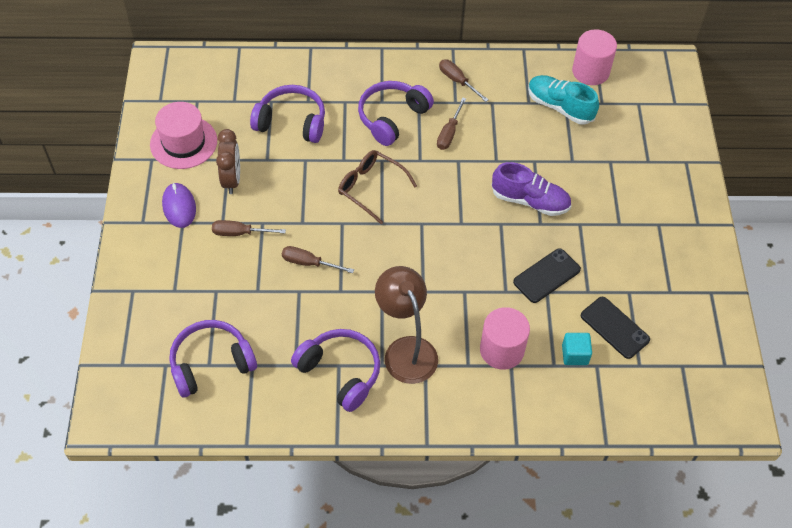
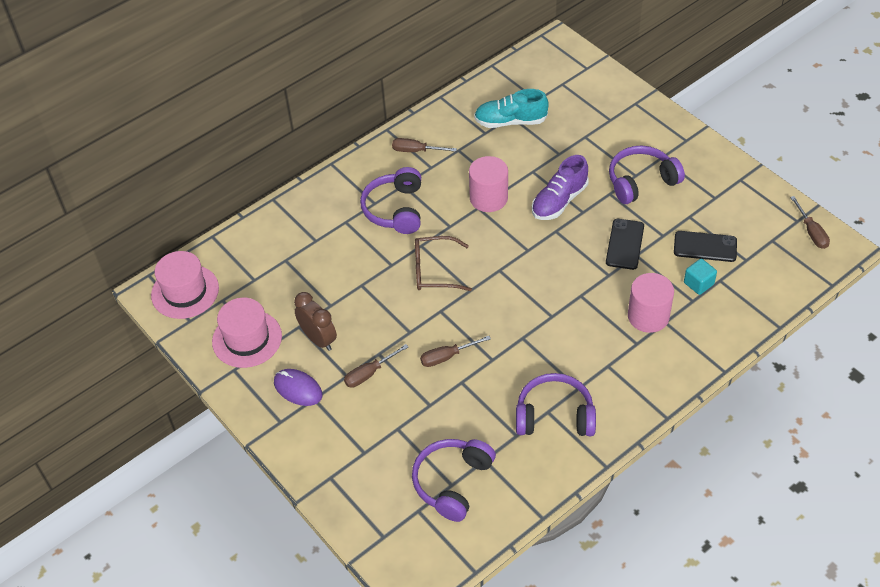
camera: 35 degrees left, 5 degrees down
purple headphones [250,85,325,143] -> purple headphones moved to [609,146,685,204]
brown lamp [375,266,438,384] -> none
brown screwdriver [437,97,466,150] -> brown screwdriver moved to [790,196,830,249]
purple shoe [492,162,571,216] -> purple shoe turned 150 degrees clockwise [532,155,589,220]
pink cylinder [572,30,617,85] -> pink cylinder moved to [469,156,508,212]
none -> pink hat [151,251,219,319]

